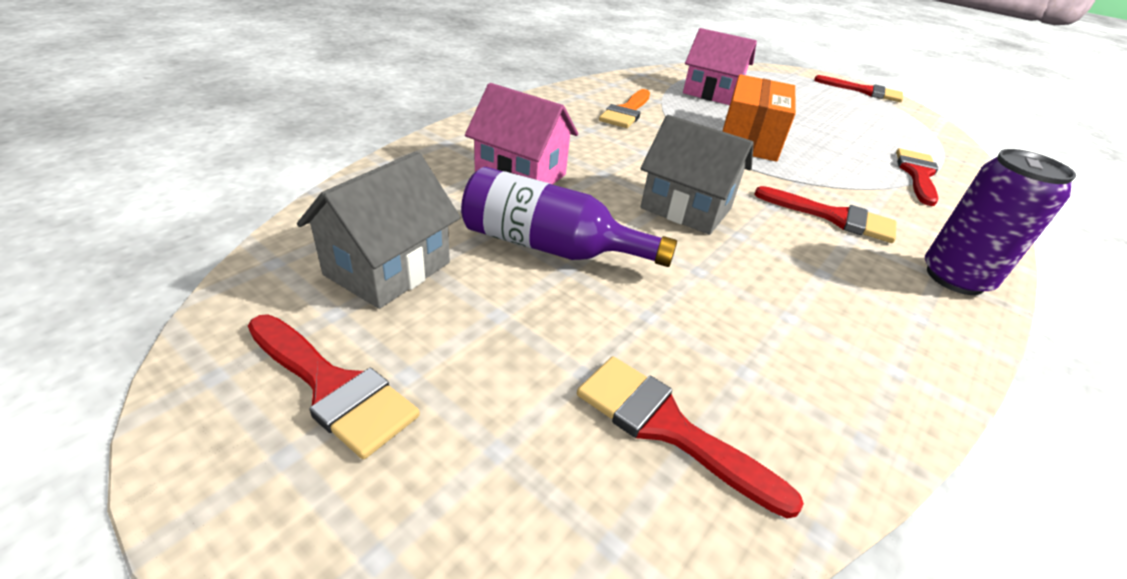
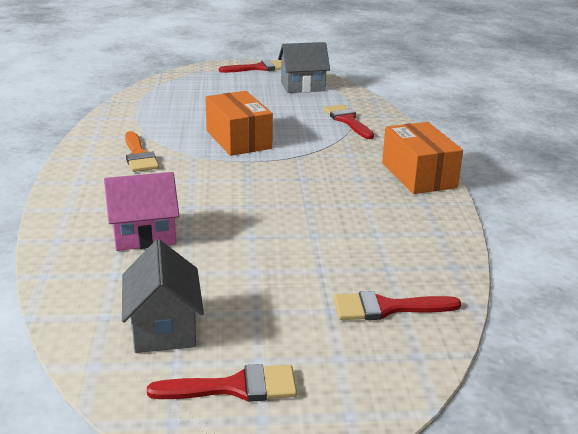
camera: 40 degrees left, 10 degrees down
purple bottle [461,167,677,267] -> none
grey house [641,115,754,235] -> grey house moved to [278,42,330,93]
pink house [683,28,757,105] -> none
red brush [754,186,896,243] -> none
purple can [925,149,1076,295] -> orange box [382,122,463,194]

